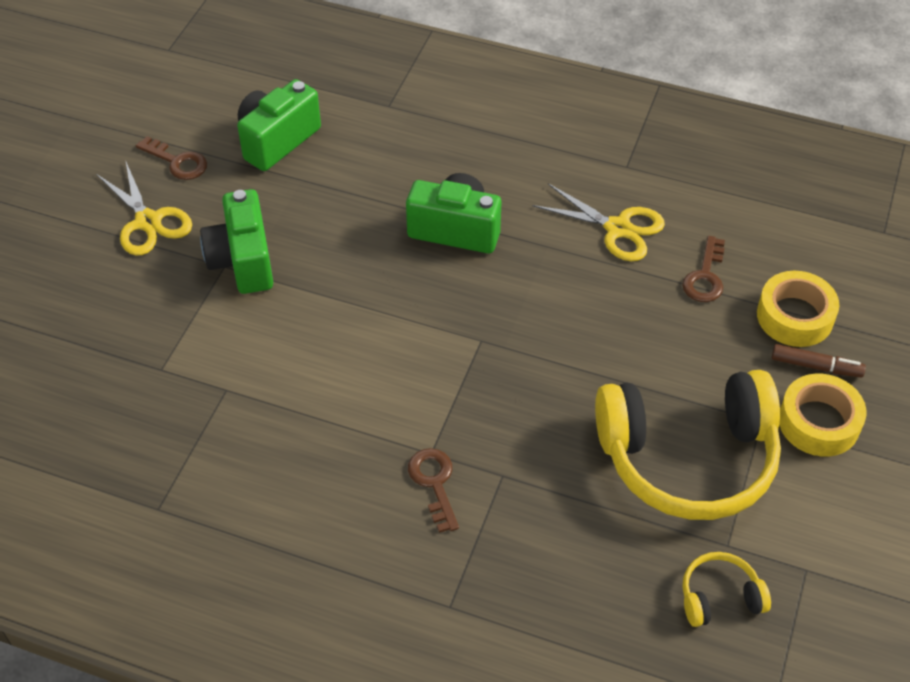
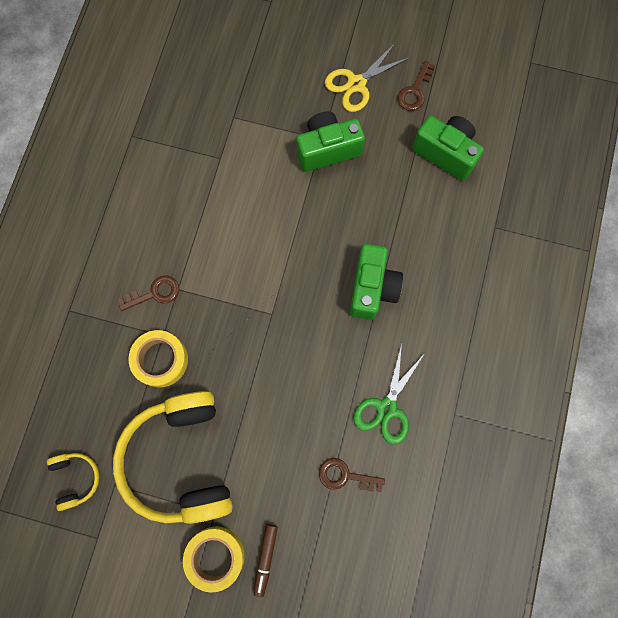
camera: 85 degrees right, 25 degrees up
yellow scissors [532,183,665,261] -> green scissors [354,343,425,444]
yellow tape [757,271,839,347] -> yellow tape moved to [128,330,188,387]

